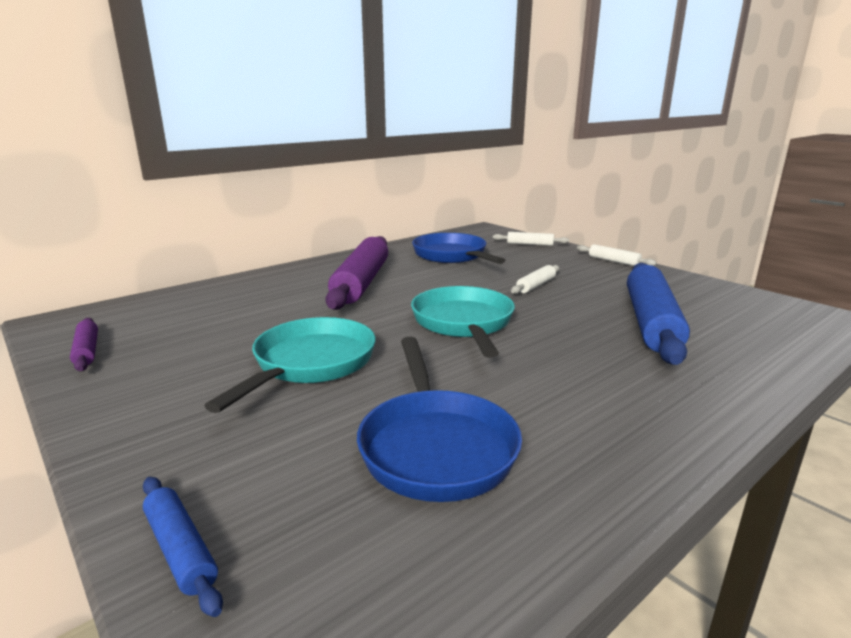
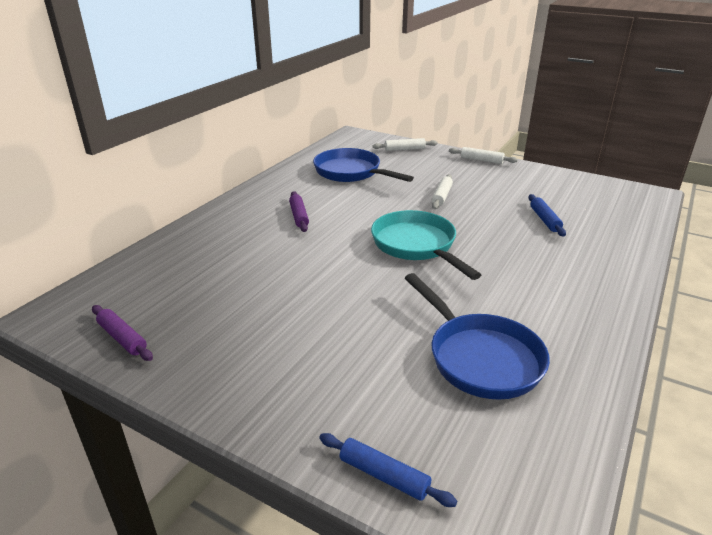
camera: 20 degrees left, 10 degrees up
turquoise pan [204,317,376,413] -> none
purple rolling pin [325,236,388,310] -> purple rolling pin [289,191,309,232], size x0.46
blue rolling pin [627,263,690,365] -> blue rolling pin [528,194,566,237], size x0.46

